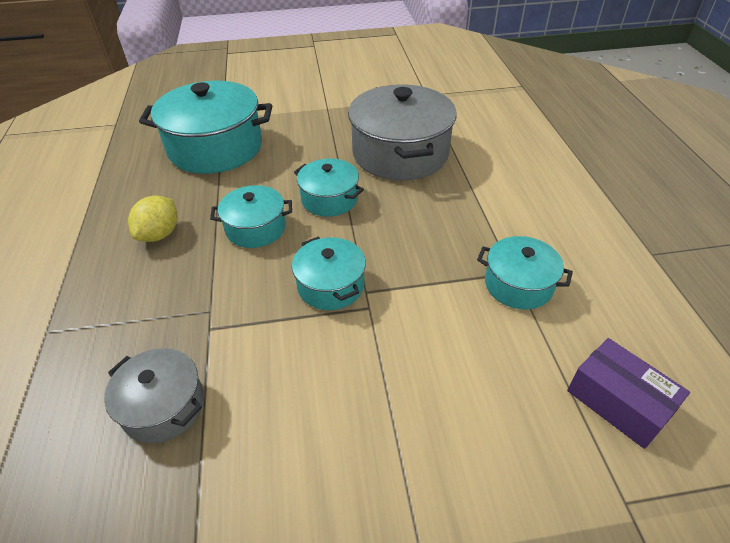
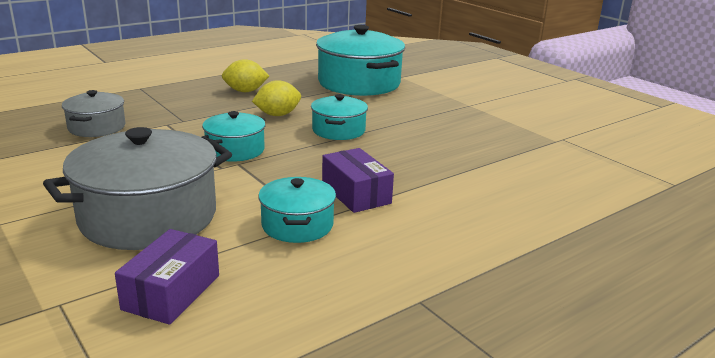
camera: 60 degrees right, 20 degrees down
turquoise pot [210,185,292,248] -> yellow lemon [252,80,301,116]
grey pot [348,84,457,180] -> grey pot moved to [43,127,232,250]
none -> purple box [322,148,394,213]

